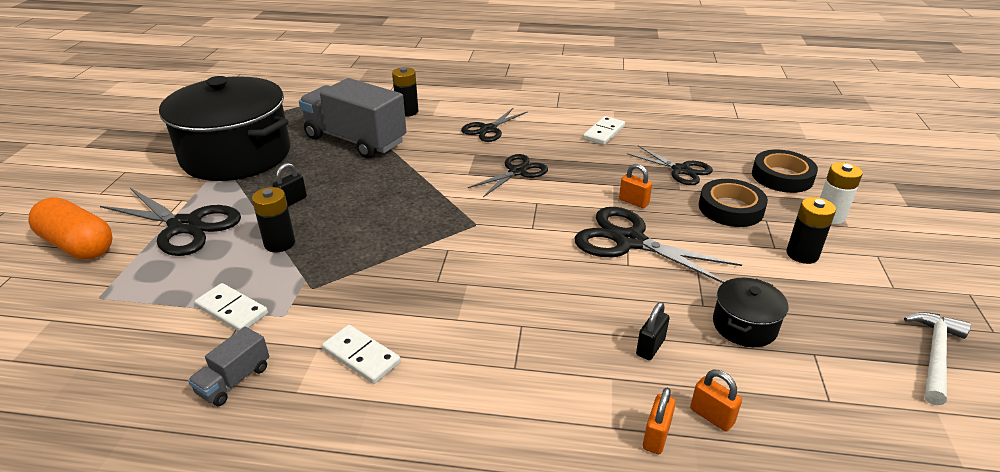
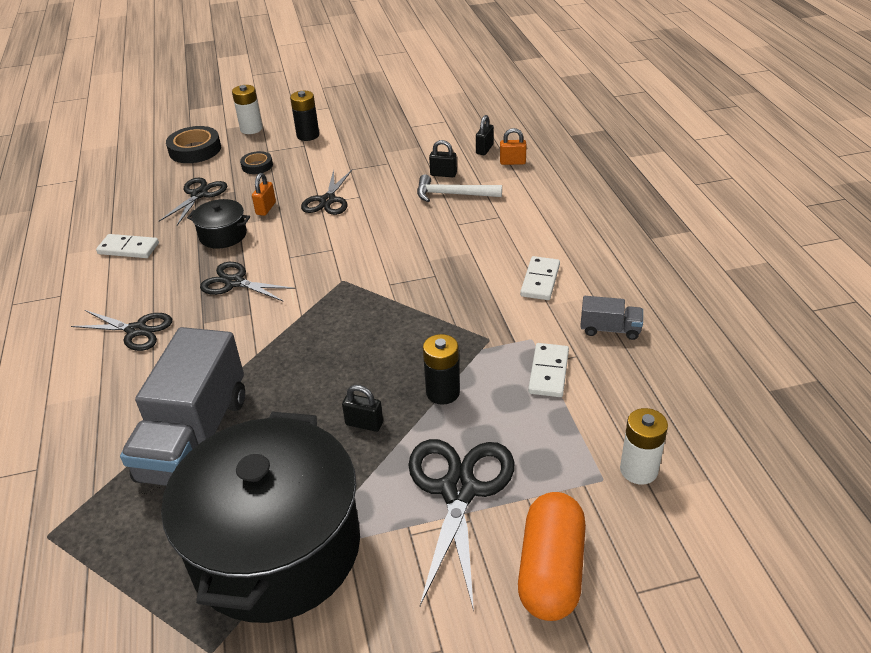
camera: 110 degrees left, 5 degrees up
black battery [392,67,418,117] -> none
black scissors [575,207,742,283] -> black scissors [301,169,352,215], size x0.64
orange padlock [690,369,742,432] -> black padlock [476,115,494,155]
black tape [699,179,768,227] -> black tape [240,151,273,174], size x0.58
black pot [713,278,788,347] -> black pot moved to [187,199,250,249]
white hammer [904,312,971,405] -> white hammer moved to [417,175,502,202]
none -> white battery [620,408,668,484]

